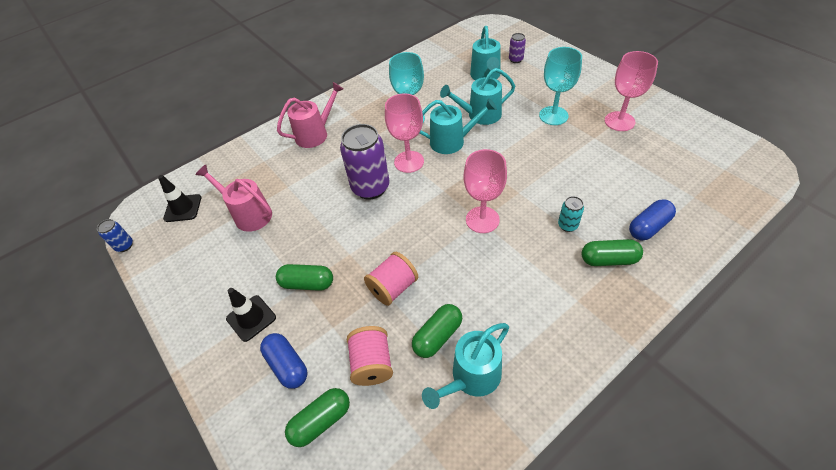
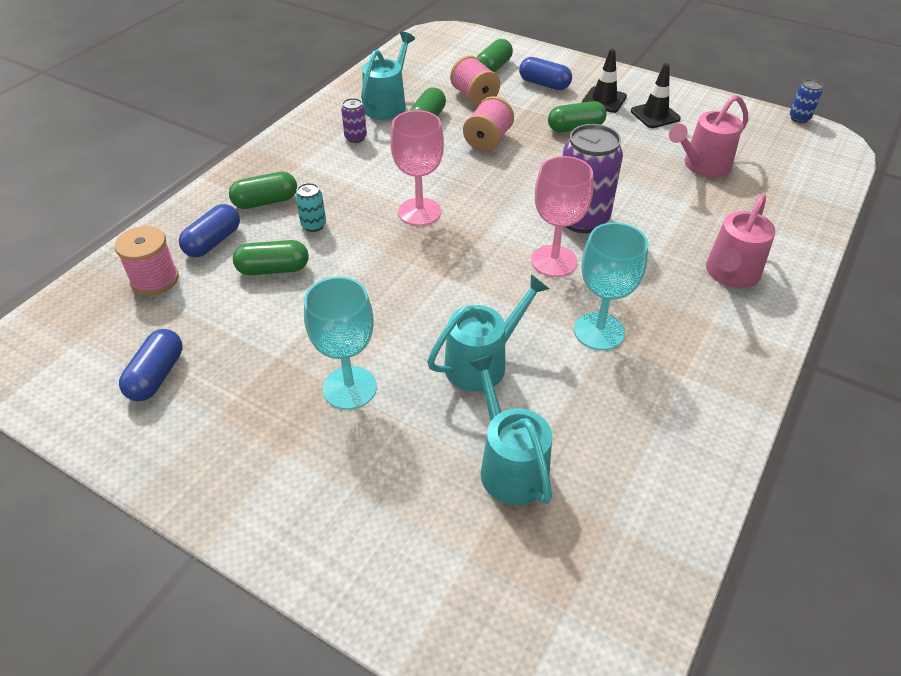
camera: 155 degrees right, 5 degrees down
black traffic cone [158,175,201,222] -> black traffic cone moved to [631,63,681,128]
pink watering can [195,164,272,232] -> pink watering can turned 135 degrees clockwise [669,95,748,177]
turquoise watering can [419,98,497,154] -> none
purple can [509,33,526,63] -> purple can moved to [341,98,367,143]
pink goblet [605,51,658,131] -> none
none -> pink spool [115,226,179,296]
none -> blue capsule [119,329,183,401]
none -> green capsule [233,240,309,275]

